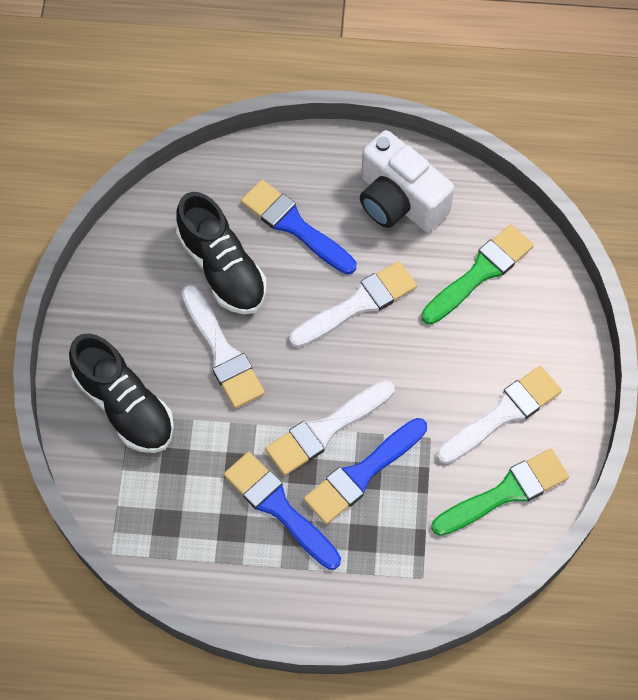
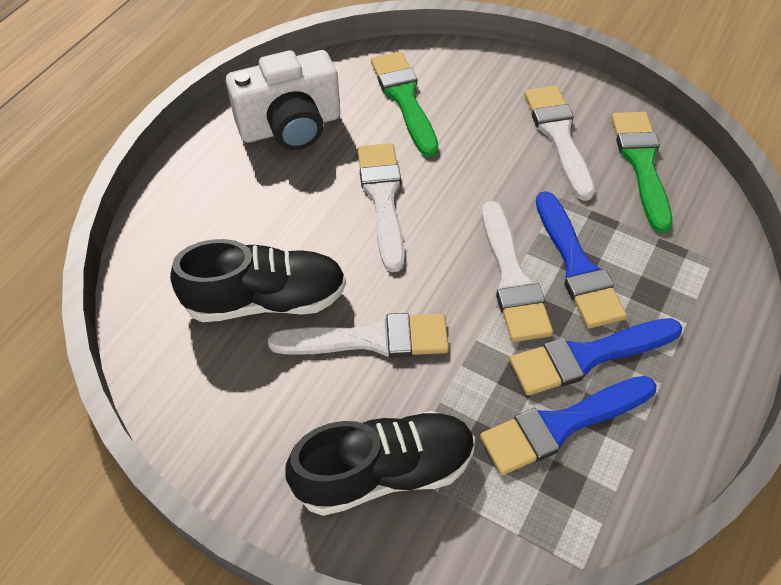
camera: 65 degrees left, 10 degrees down
blue brush [241,180,356,274] -> blue brush moved to [480,376,656,475]

